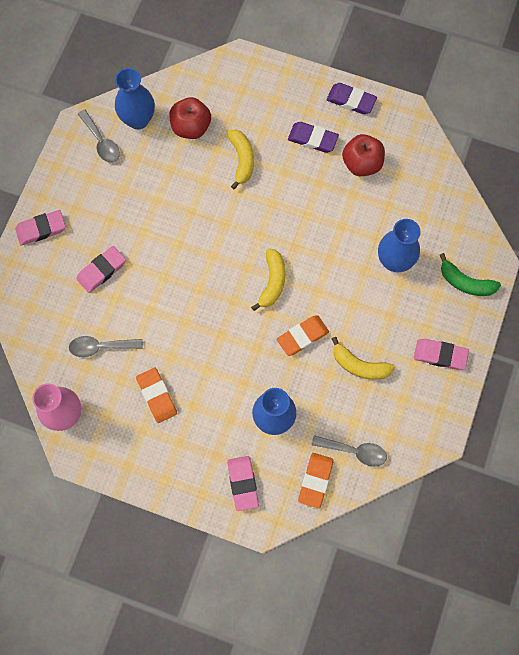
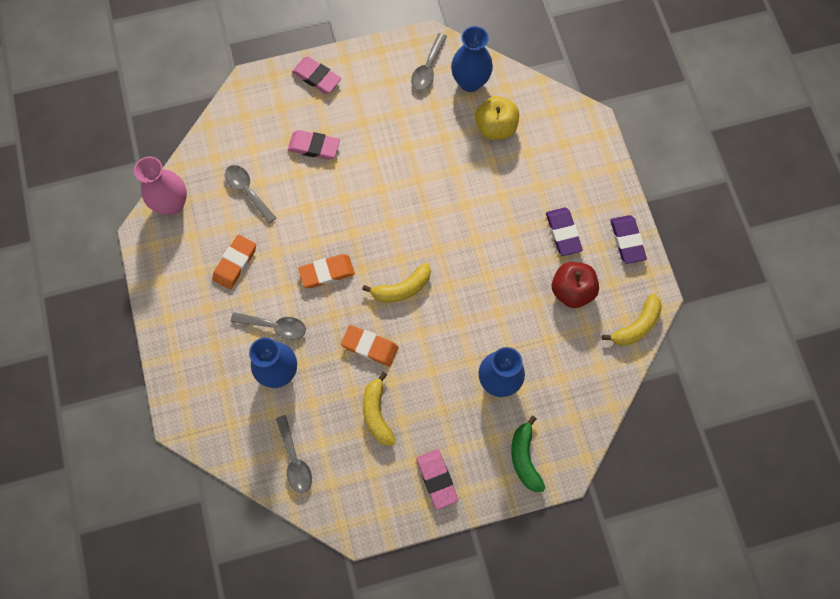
camera: 55 degrees right, 0 degrees up
red apple [169,97,211,139] -> yellow apple [475,96,519,140]
yellow banana [227,129,254,189] -> yellow banana moved to [602,294,662,346]
pink eraser [227,456,259,511] -> none
orange eraser [298,453,334,509] -> orange eraser moved to [298,254,355,288]
none -> grey spoon [231,312,306,340]

